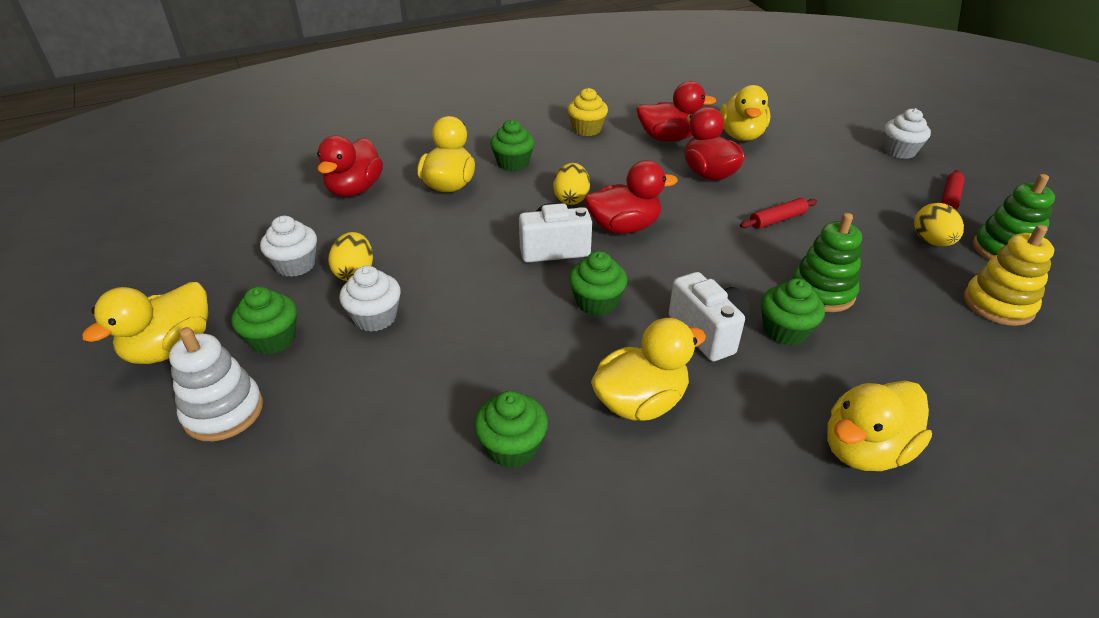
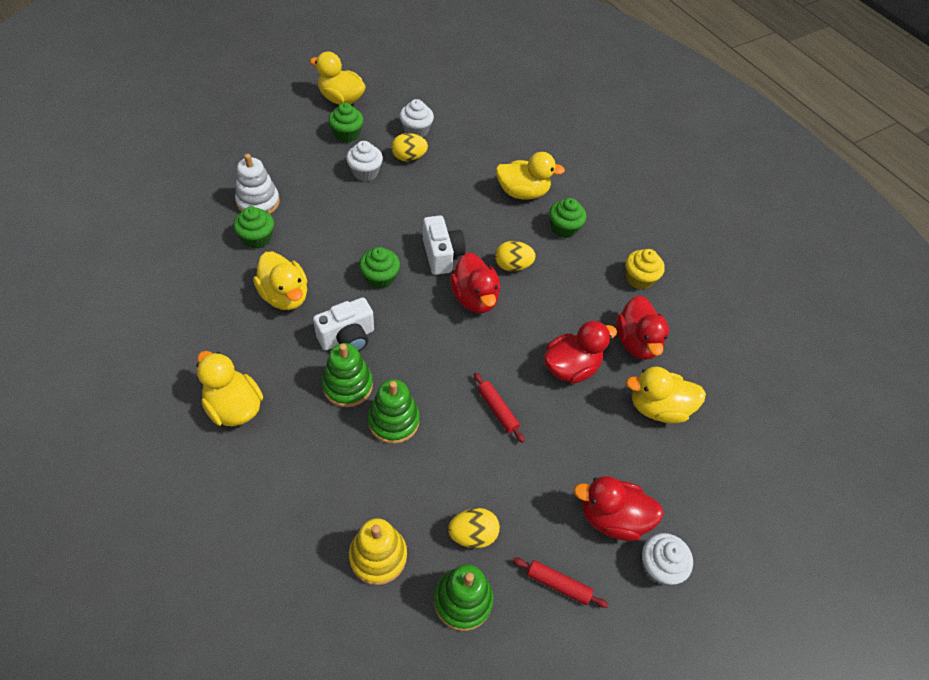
camera: 80 degrees right, 15 degrees up
white stacking toy [169,327,263,441] -> white stacking toy moved to [235,154,280,214]
red duck [317,135,383,197] -> red duck moved to [574,476,664,541]
green cupcake [761,278,825,346] -> green stacking toy [322,343,373,407]

